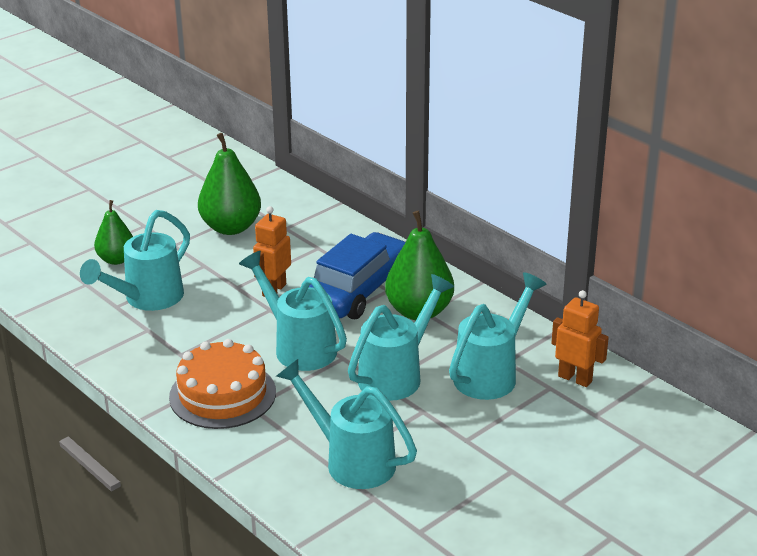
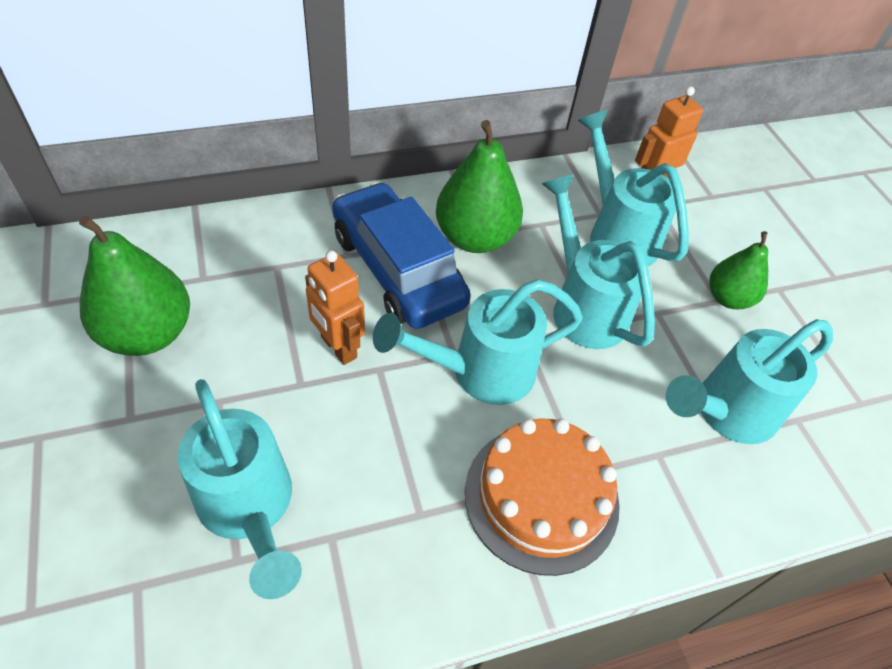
camera: 70 degrees left, 20 degrees up
green pear [94,200,133,265] -> green pear moved to [709,231,768,309]

